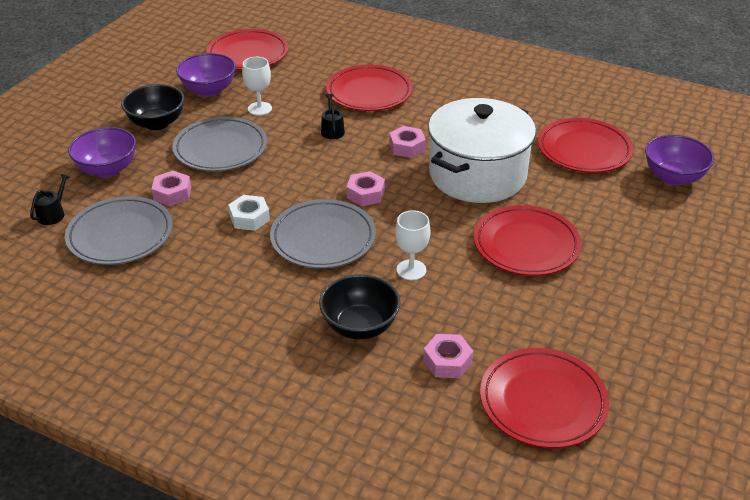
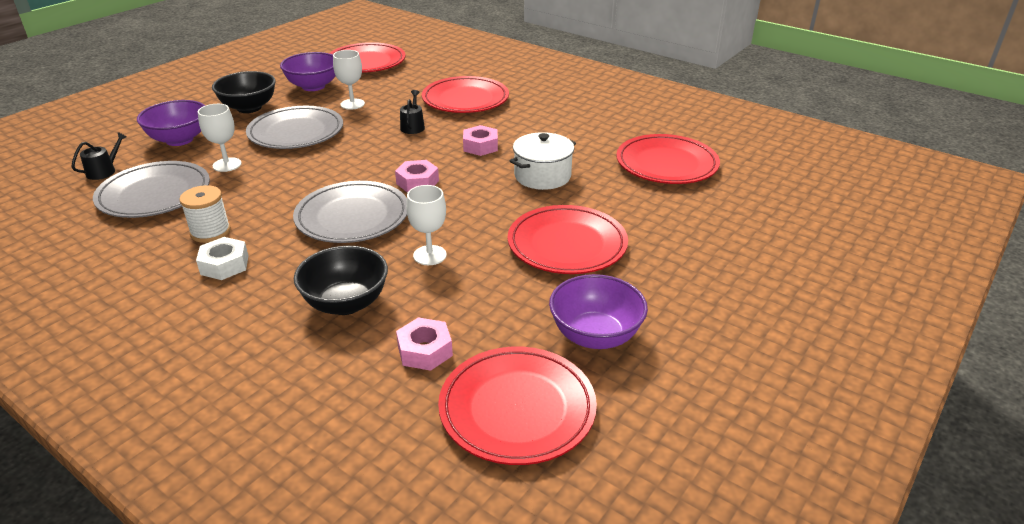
camera: 10 degrees right, 5 degrees down
pink nut [152,171,191,206] -> white goblet [198,104,242,172]
white nut [228,195,270,231] -> white nut moved to [196,237,248,280]
white pot [428,98,536,203] -> white pot [510,132,576,190], size x0.54
purple bowl [645,135,714,185] -> purple bowl moved to [549,274,648,349]
none -> white spool [179,185,231,243]

